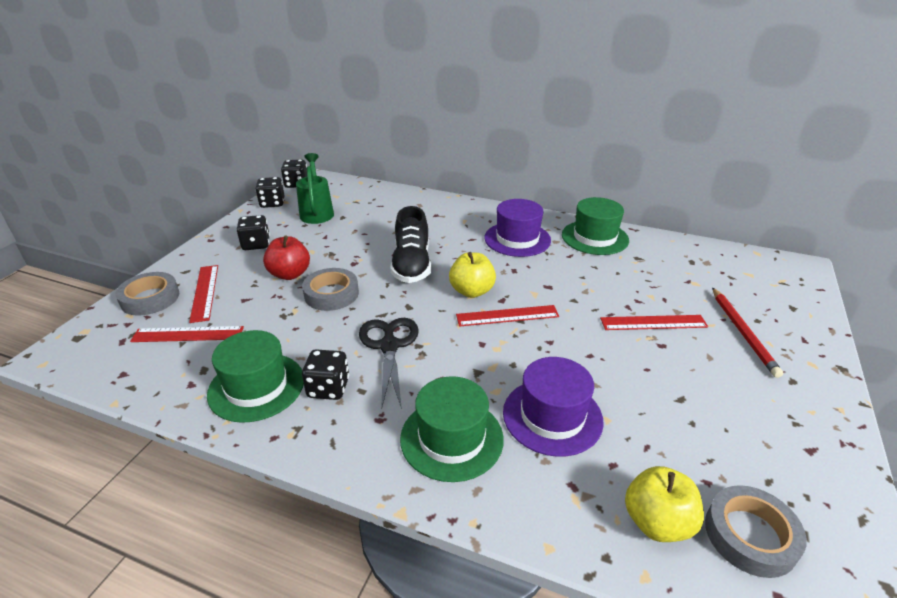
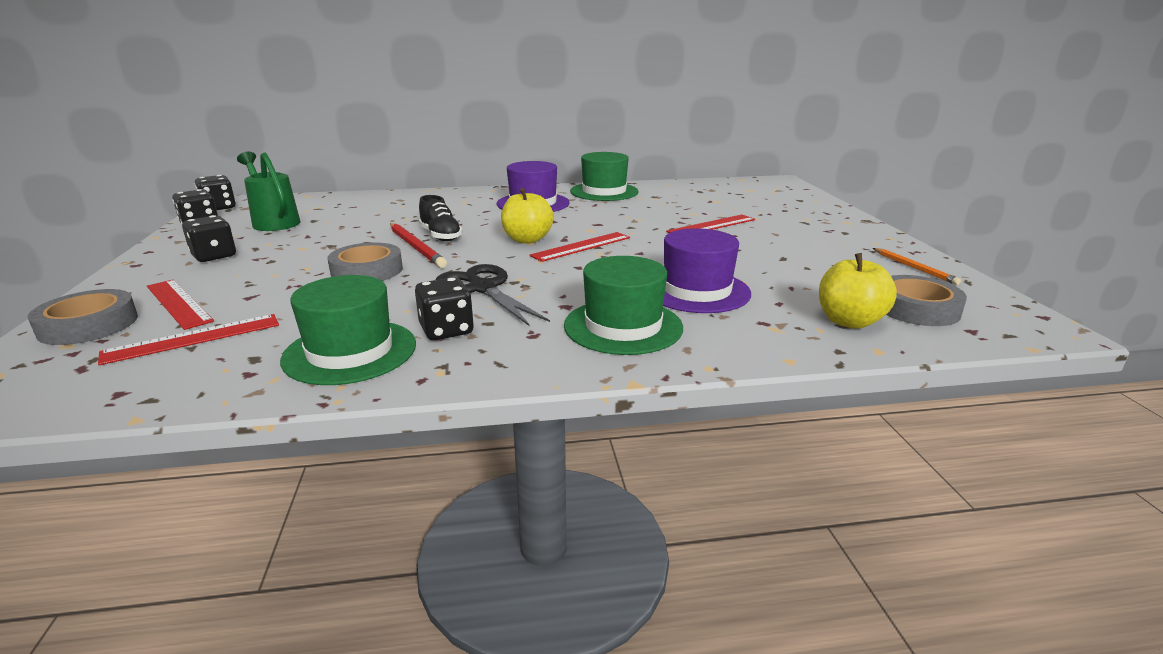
camera: 30 degrees left, 10 degrees down
red apple [263,235,310,280] -> none
black shoe [390,206,431,283] -> black shoe [419,195,463,241], size x0.65
red pencil [712,287,783,378] -> red pencil moved to [390,223,447,268]
none -> orange pencil [873,248,961,285]

